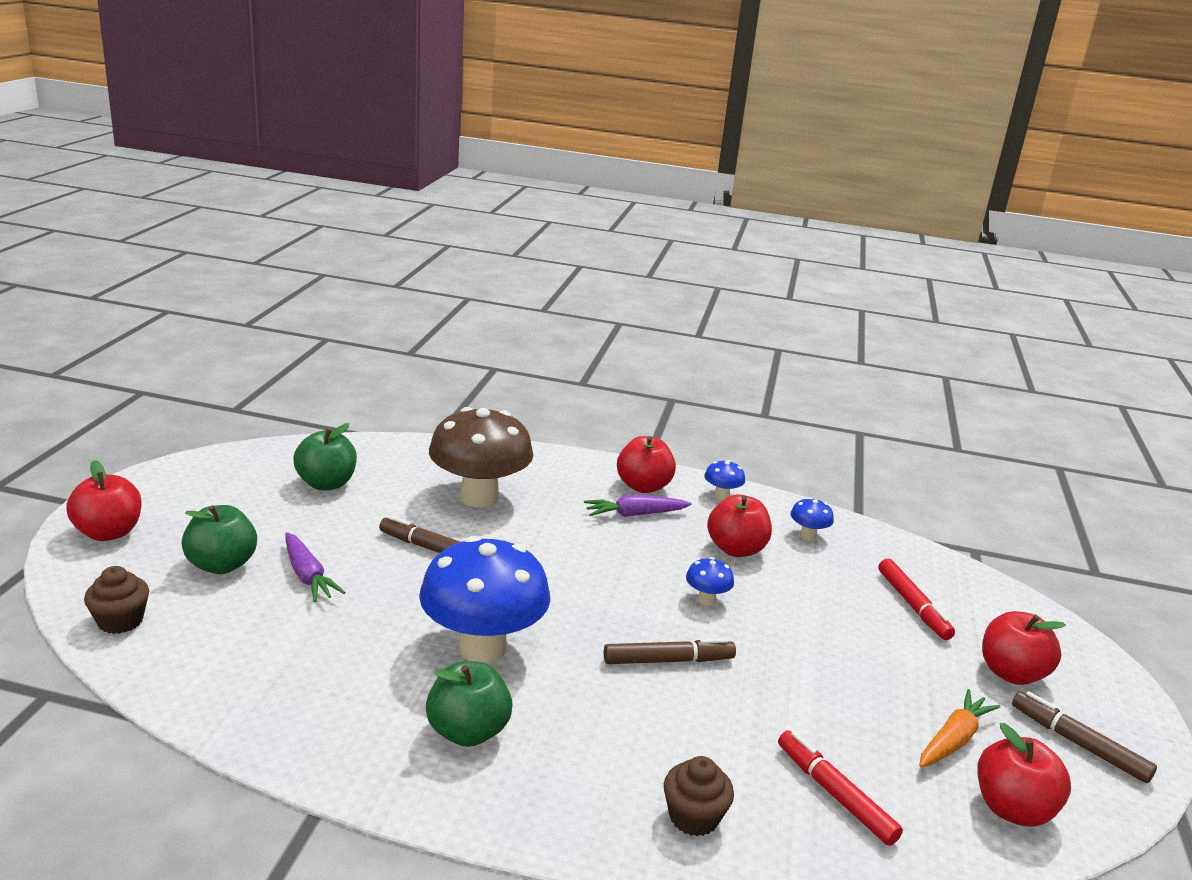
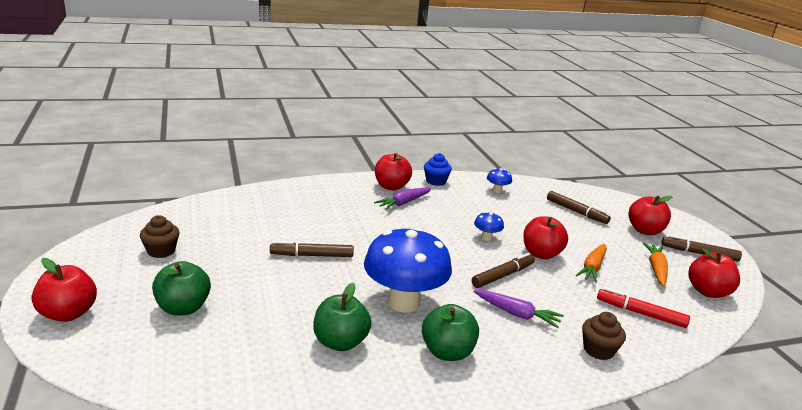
camera: 30 degrees left, 0 degrees up
brown cupcake [84,566,149,634] -> brown cupcake moved to [140,215,179,258]
purple carrot [285,532,345,602] -> purple carrot moved to [474,290,564,328]
green apple [293,423,357,491] -> green apple moved to [313,283,371,351]
brown mushroom [429,407,533,508] -> none
blue mushroom [704,460,745,500] -> blue cupcake [424,153,452,186]
red apple [707,494,772,557] -> red apple moved to [523,216,568,259]
red marker [878,559,955,640] -> brown marker [547,191,611,224]
none -> orange carrot [576,244,607,283]

